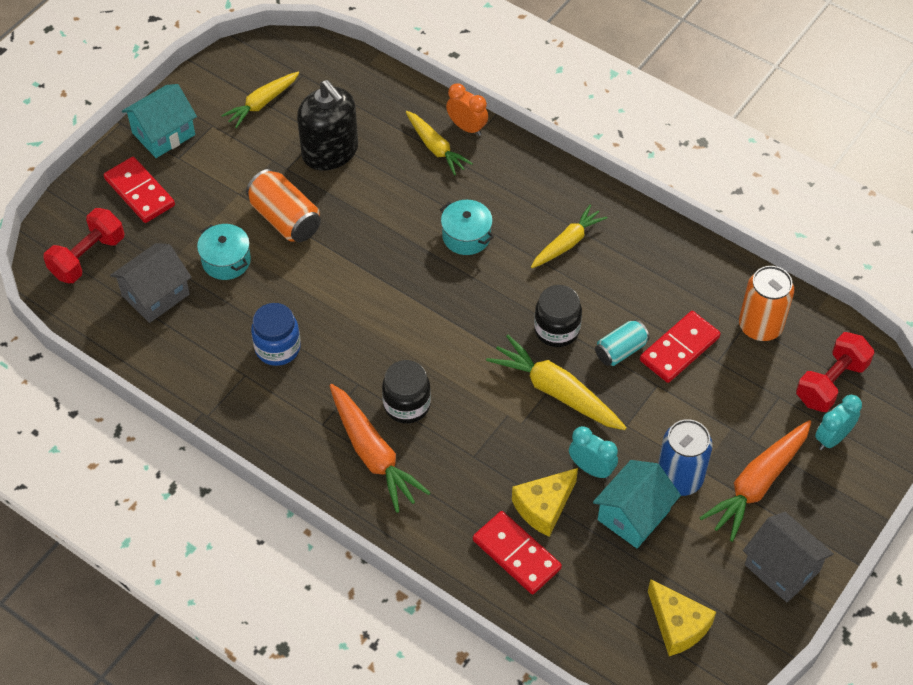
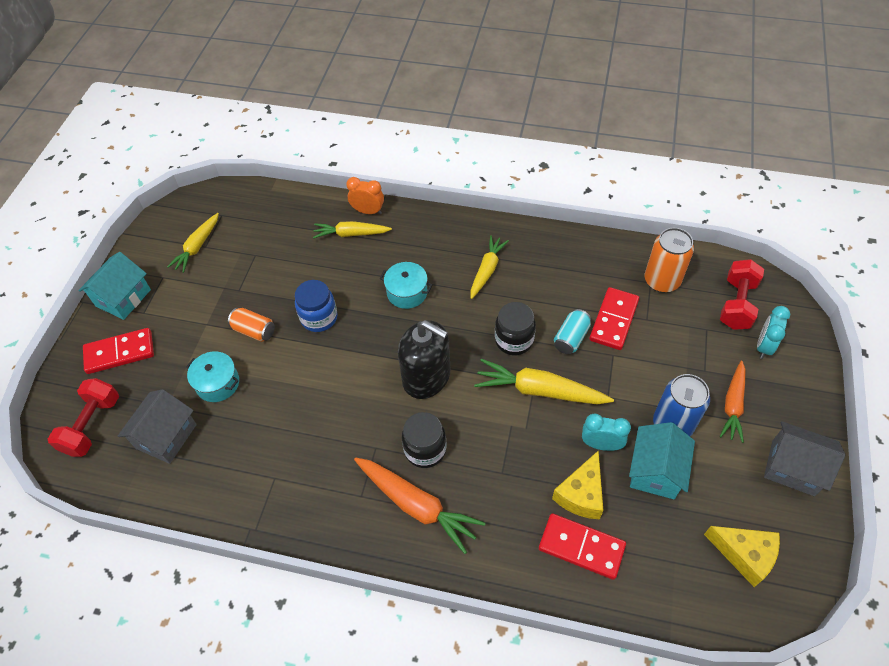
camera: 20 degrees left, 0 degrees up
red domino [104,157,175,223] -> red domino turned 45 degrees counterclockwise [83,328,154,374]
orange can [246,169,321,242] -> orange can [228,308,275,342], size x0.64
blue jar [251,303,301,366] -> blue jar moved to [295,280,338,332]
black soap dispenser [297,80,358,171] -> black soap dispenser moved to [398,320,450,399]
yellow carrot [406,111,473,175] -> yellow carrot turned 150 degrees clockwise [313,221,392,239]
orange carrot [700,420,811,542] -> orange carrot [720,361,745,443], size x0.67

